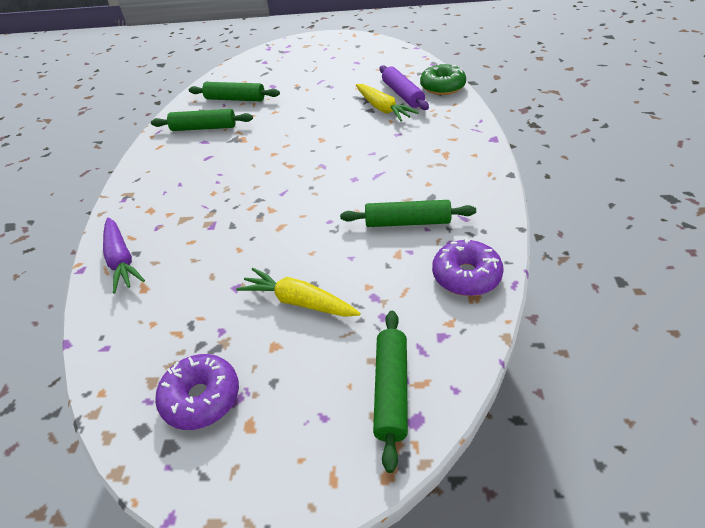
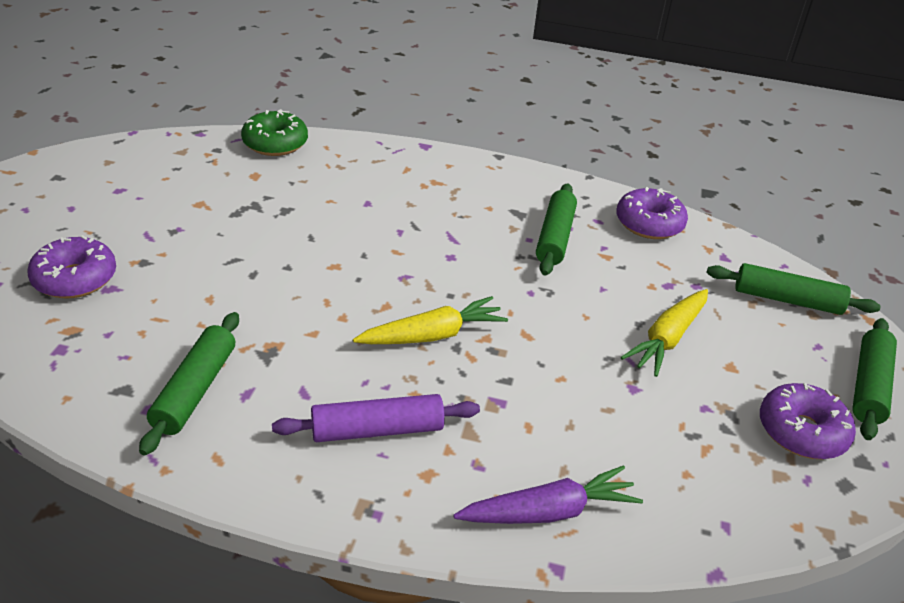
camera: 85 degrees left, 5 degrees down
green rolling pin [189,82,280,101] -> green rolling pin moved to [852,318,897,440]
yellow carrot [356,84,419,121] -> yellow carrot moved to [353,296,508,344]
purple rolling pin [380,65,429,110] -> purple rolling pin moved to [272,394,480,442]
none -> purple donut [27,235,116,299]

